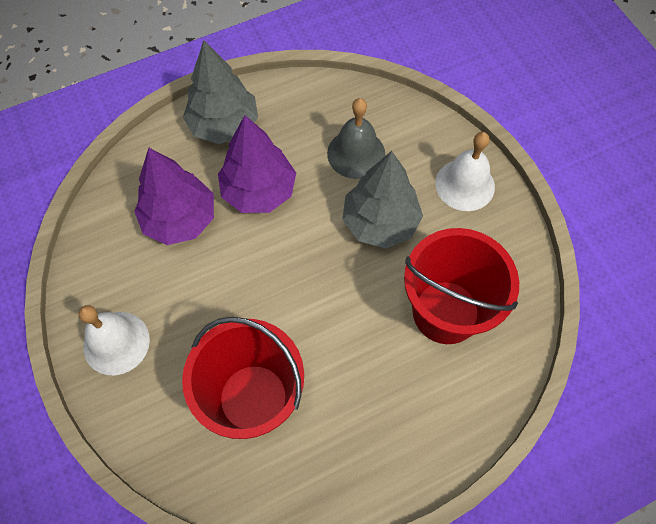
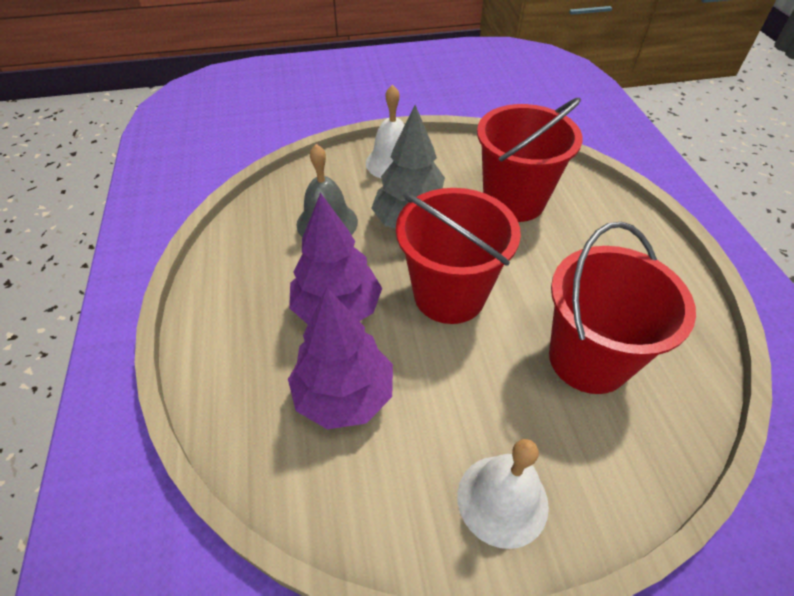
camera: 75 degrees left, 15 degrees down
grey tree [183,40,258,144] -> none
none -> red bucket [396,188,521,324]

